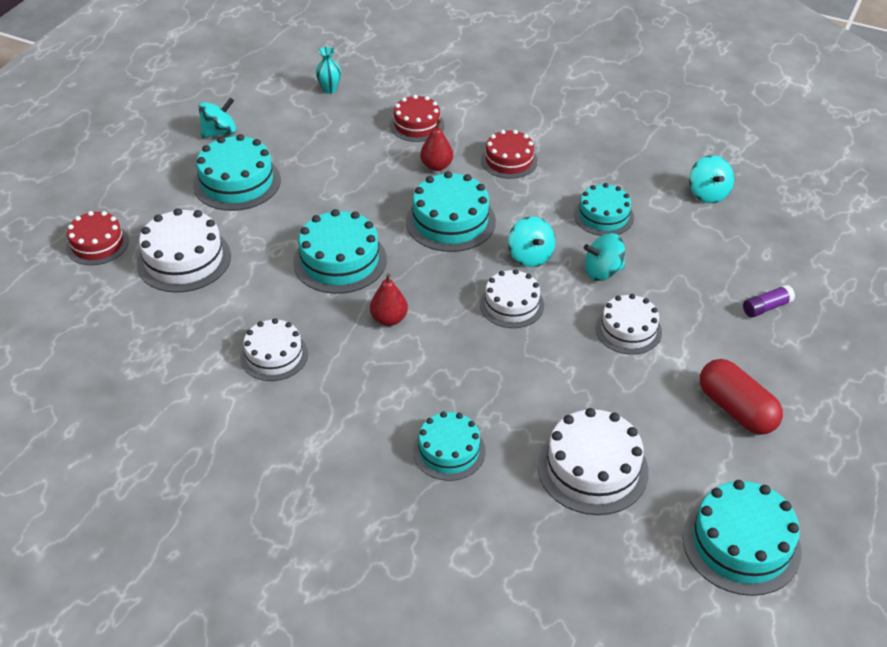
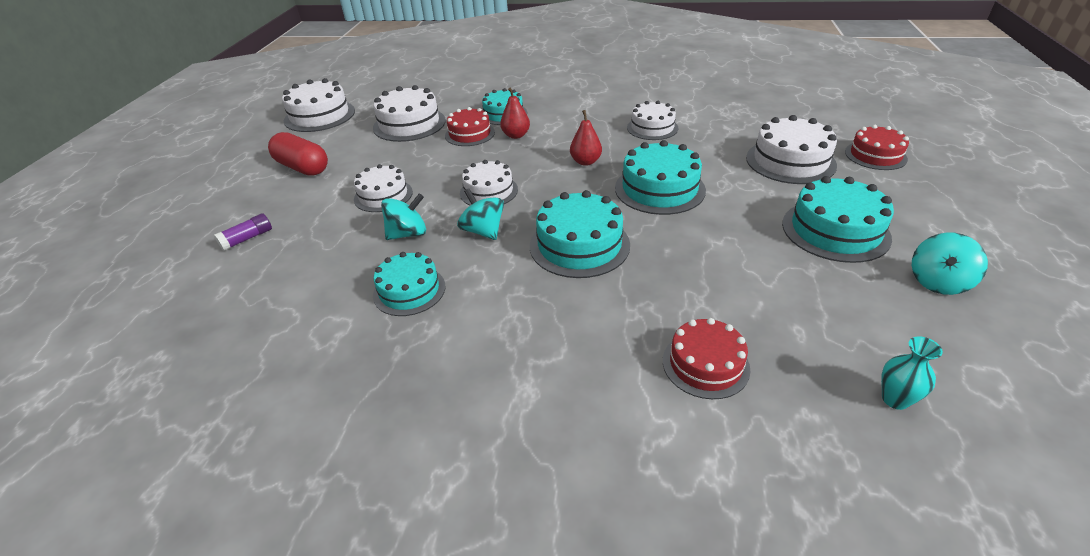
camera: 165 degrees right, 5 degrees down
red pear [420,119,453,171] -> red pear moved to [500,87,530,139]
red cake [481,130,538,179] -> red cake moved to [445,107,495,146]
turquoise cake [683,480,802,596] -> white cake [282,78,355,132]
turquoise spinning top [689,155,734,203] -> none

